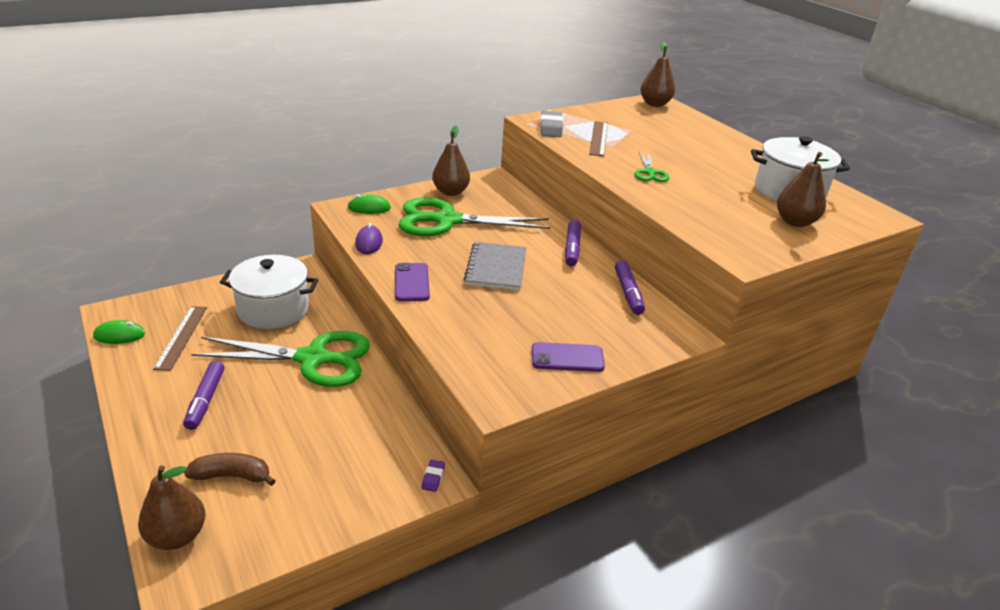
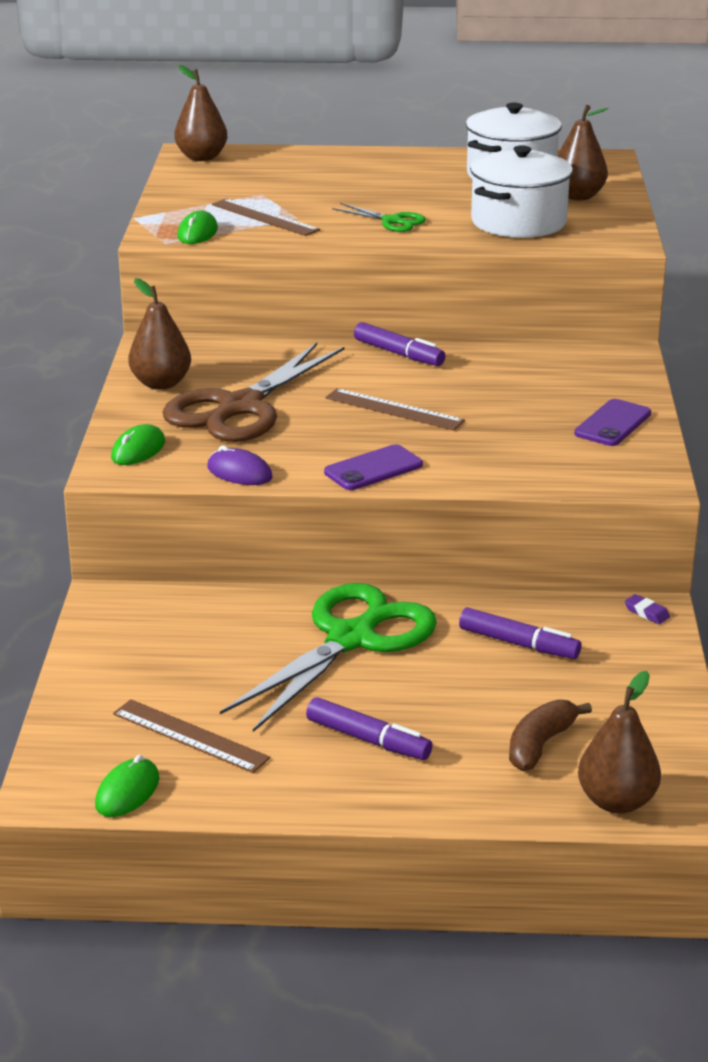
camera: 55 degrees left, 5 degrees down
white pot [220,255,318,329] -> white pot moved to [470,145,573,238]
purple phone [395,263,430,301] -> purple phone turned 60 degrees counterclockwise [324,444,423,490]
green scissors [399,197,550,236] -> brown scissors [163,343,345,442]
grey notebook [464,242,527,290] -> brown ruler [325,388,465,430]
grey eraser [540,110,563,137] -> green mouse [177,211,218,244]
purple marker [615,260,645,315] -> purple marker moved to [459,607,581,659]

